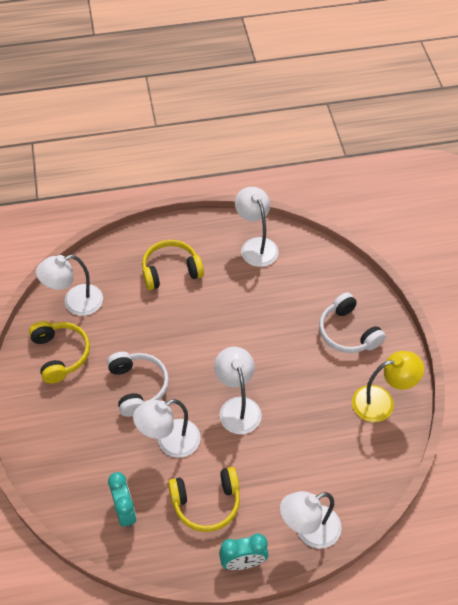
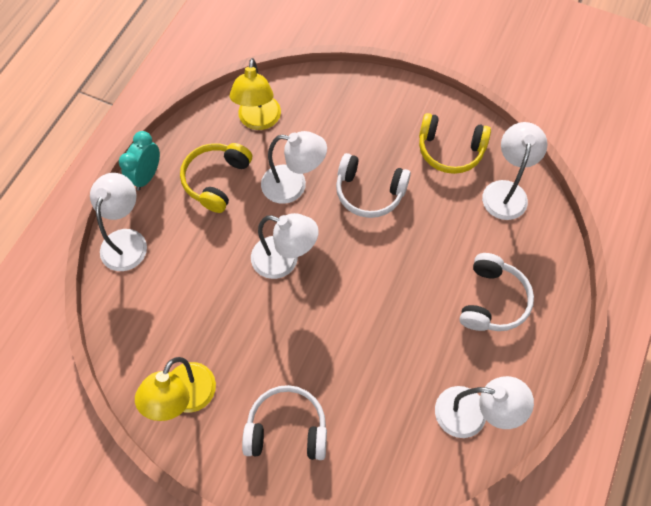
camera: 125 degrees right, 10 degrees up
turquoise clock [108,472,136,528] -> yellow lamp [230,58,281,130]
white lamp [133,399,200,458] -> white lamp turned 90 degrees clockwise [261,131,327,204]
yellow headphones [142,240,204,290] -> white headphones [459,253,534,331]

